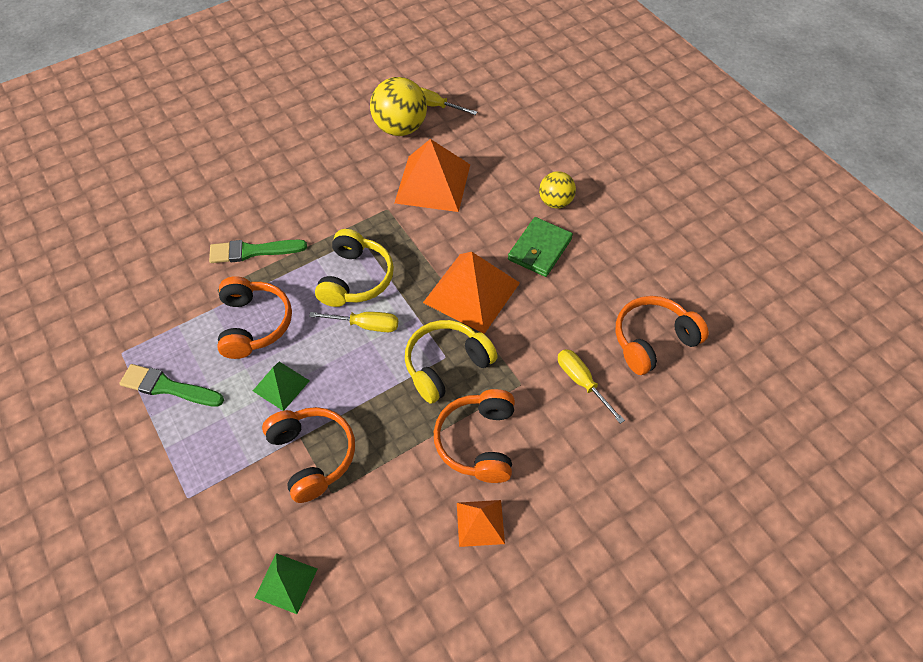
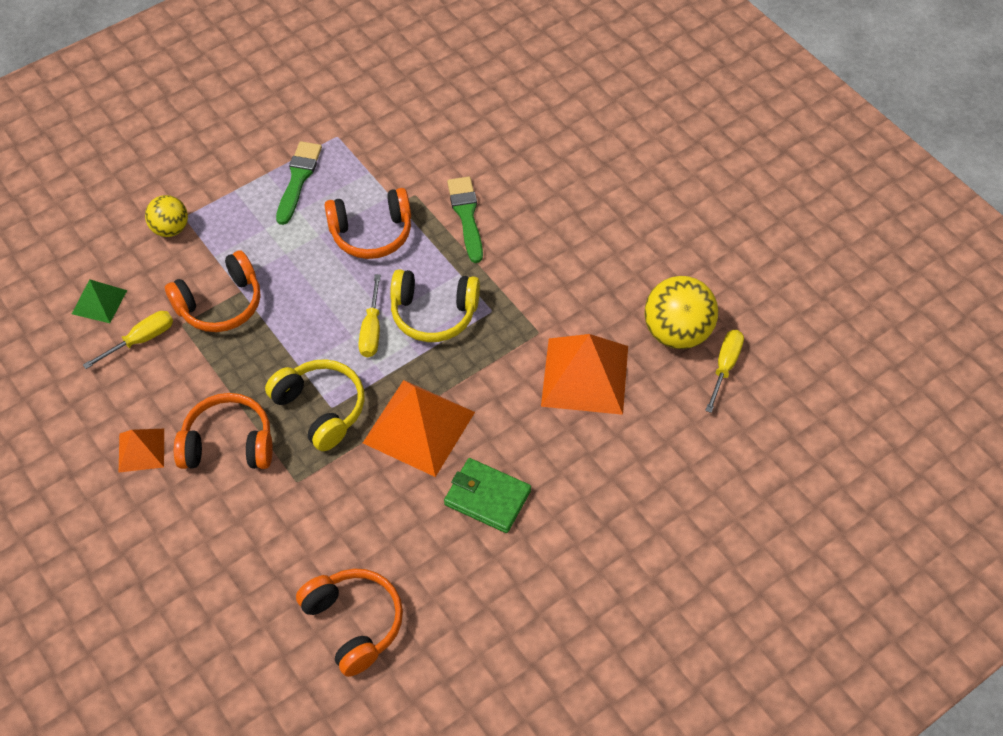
camera: 85 degrees right, 0 degrees up
green pyramid [253,362,310,411] -> none
yellow ball [539,171,576,208] -> yellow ball moved to [145,195,188,237]
yellow screwdriver [558,349,625,424] -> yellow screwdriver moved to [83,311,173,369]

